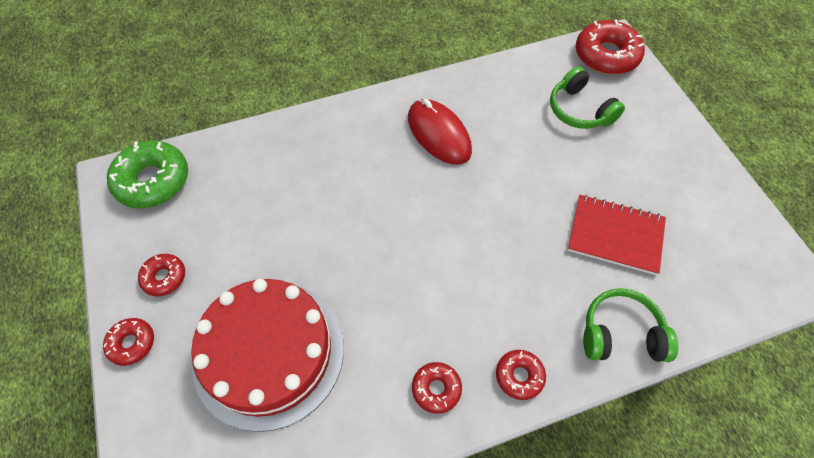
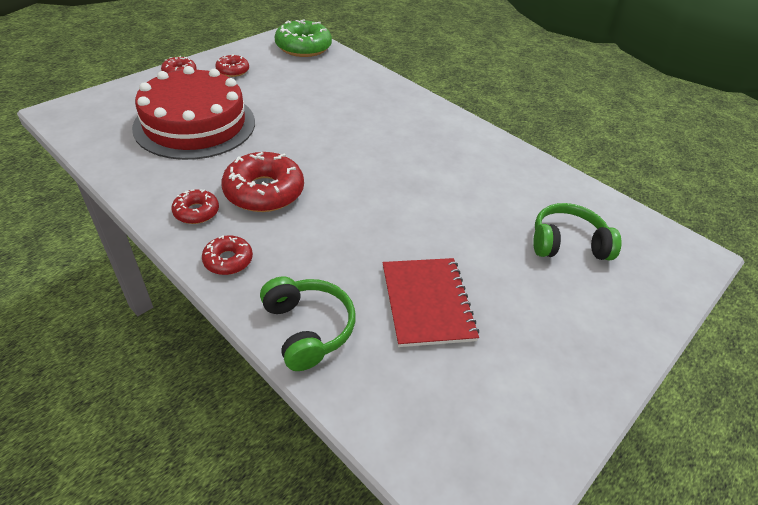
camera: 60 degrees right, 15 degrees down
red mouse [408,99,472,165] -> none
green headphones [550,66,625,129] -> green headphones turned 60 degrees clockwise [533,203,622,260]
red donut [576,19,645,74] -> red donut moved to [221,152,304,212]

